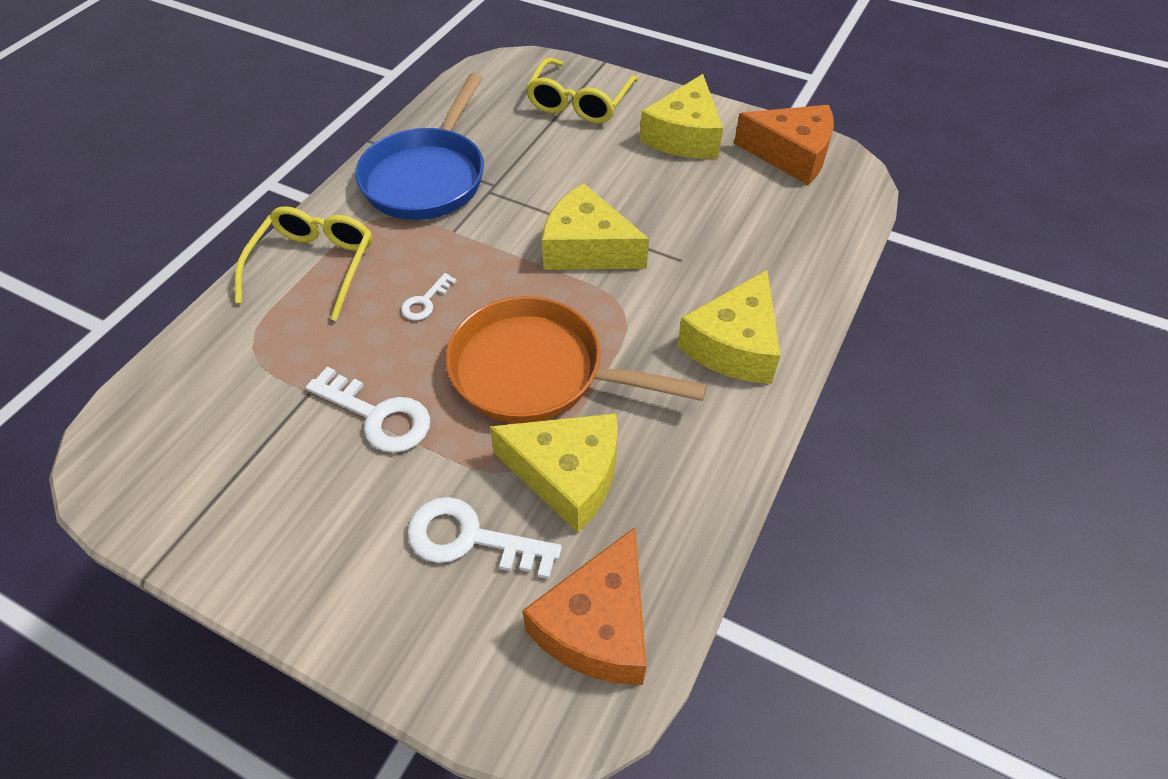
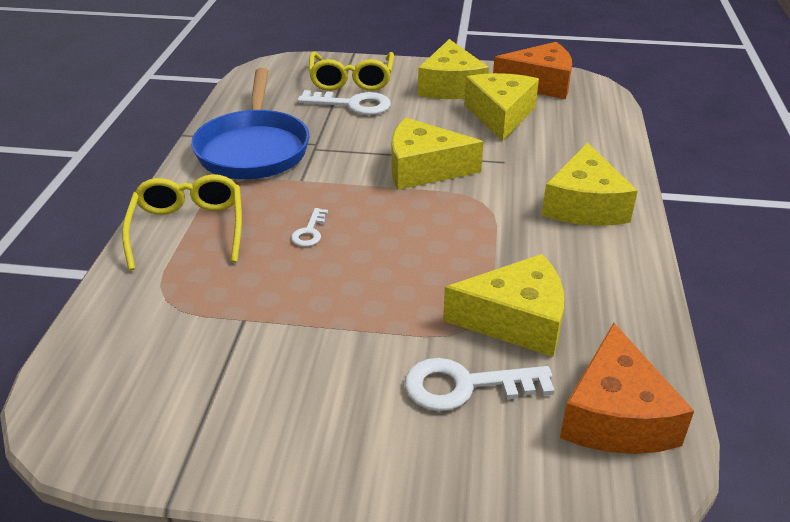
camera: 20 degrees left, 15 degrees down
white key [306,367,430,453] -> white key moved to [298,90,391,115]
orange pan [446,296,707,423] -> none
none -> yellow cheese [465,73,539,142]

